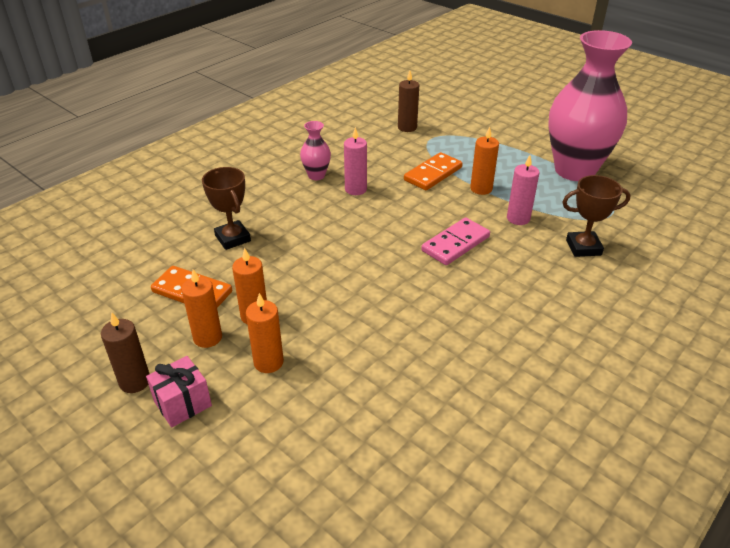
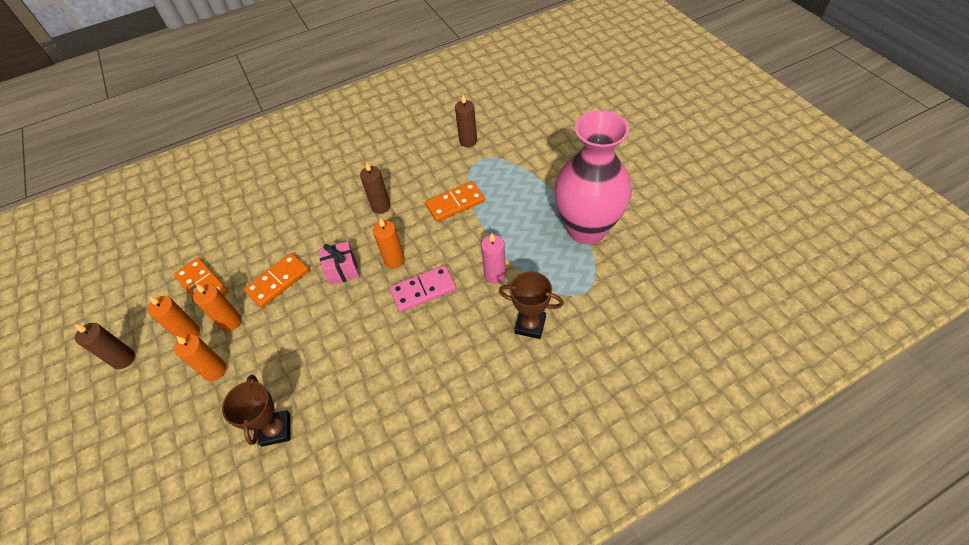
camera: 25 degrees right, 15 degrees up
pink gift [146,356,212,427] -> pink gift moved to [319,241,359,286]
brown trophy [202,167,251,250] -> brown trophy moved to [222,375,291,447]
pink vase [300,121,331,180] -> none
pink candle [344,127,367,195] -> brown candle [360,162,391,214]
orange candle [470,127,499,195] -> orange candle moved to [373,218,405,269]
none -> orange domino [244,253,309,308]

